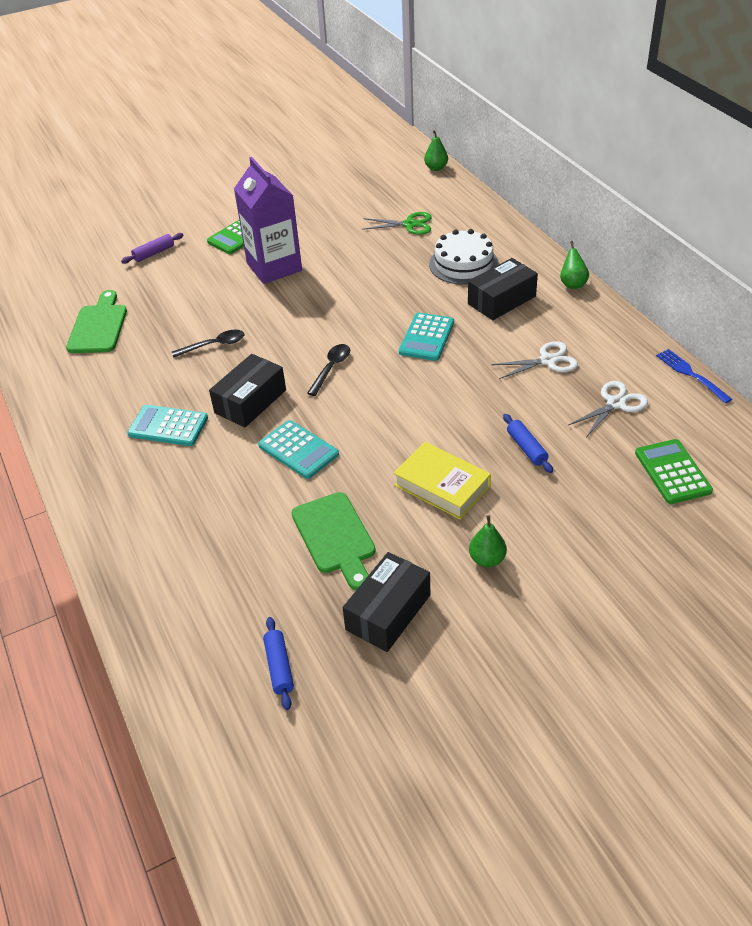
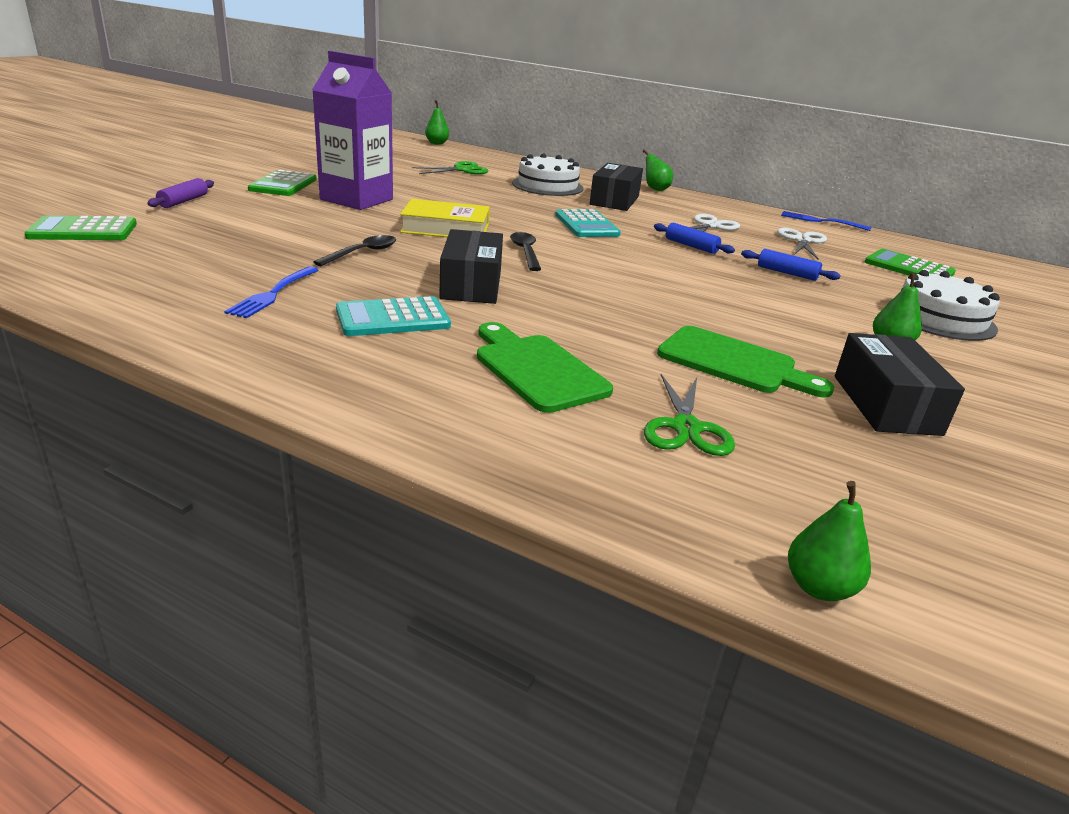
camera: 40 degrees left, 15 degrees down
green cutting board [66,290,127,353] -> green cutting board moved to [477,322,613,413]
turquoise calculator [258,420,339,479] -> none
blue rolling pin [263,617,294,710] -> blue rolling pin moved to [654,223,735,254]
yellow book [394,442,491,520] -> yellow book moved to [400,199,490,237]
none -> green calculator [24,215,137,240]
none -> blue fork [224,266,319,318]
none -> green scissors [644,374,735,456]
none -> green pear [788,481,871,601]
none -> white cake [887,270,1000,341]

